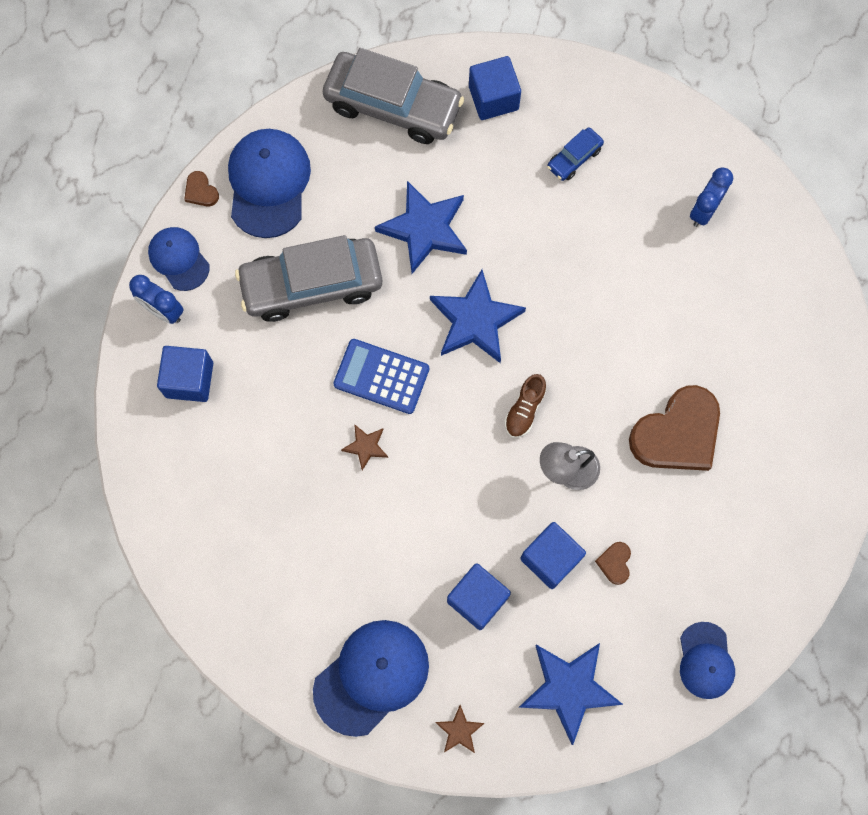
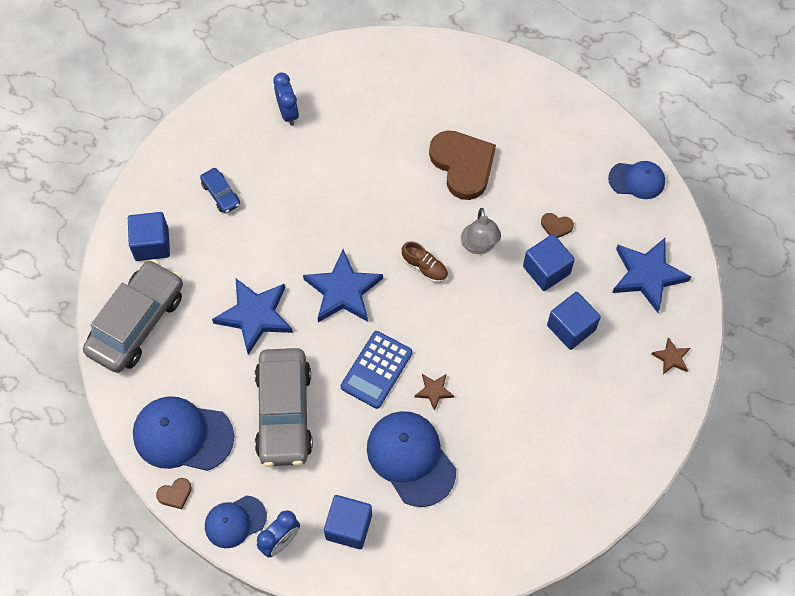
camera: 80 degrees left, 10 degrees down
blue cap [313,620,429,737] -> blue cap moved to [367,411,456,507]
blue clock [690,167,733,227] -> blue clock turned 150 degrees counterclockwise [273,73,299,126]

